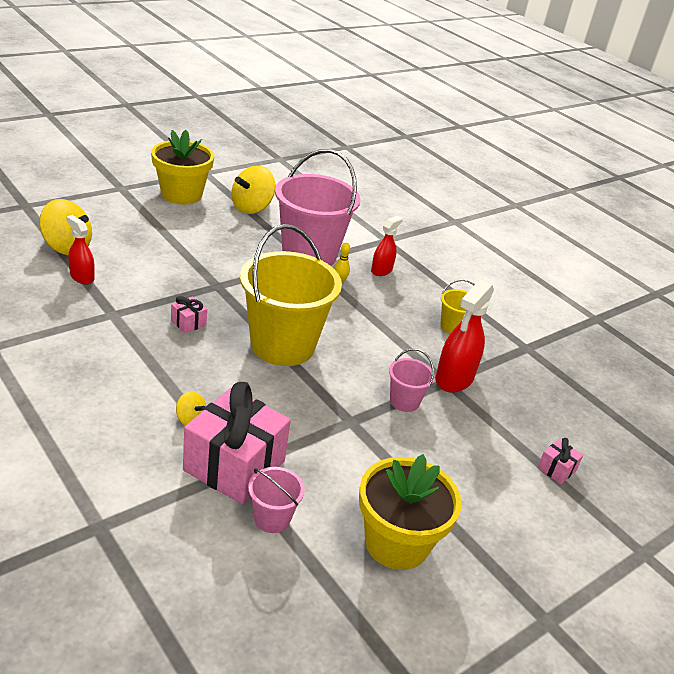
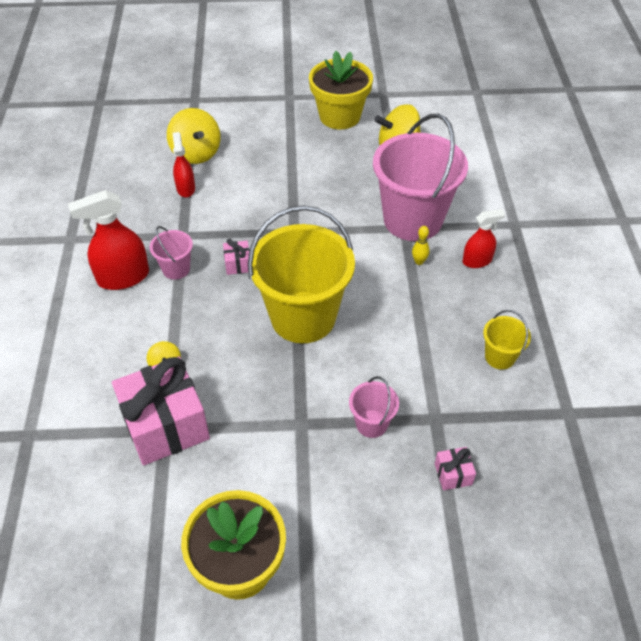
camera: 40 degrees right, 15 degrees up
pink bucket [248,467,305,533] -> pink bucket moved to [150,226,193,280]
red spray bottle [435,280,494,393] -> red spray bottle moved to [68,190,149,290]
pink gift [537,438,583,484] -> pink gift moved to [435,447,476,490]

